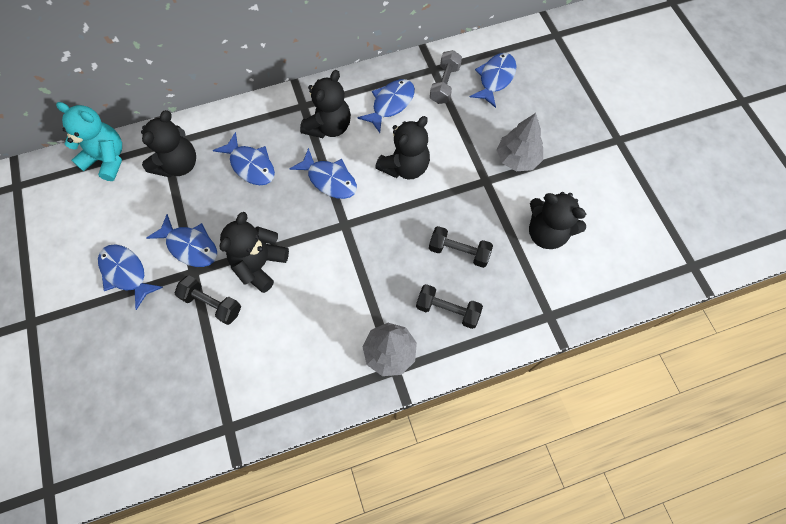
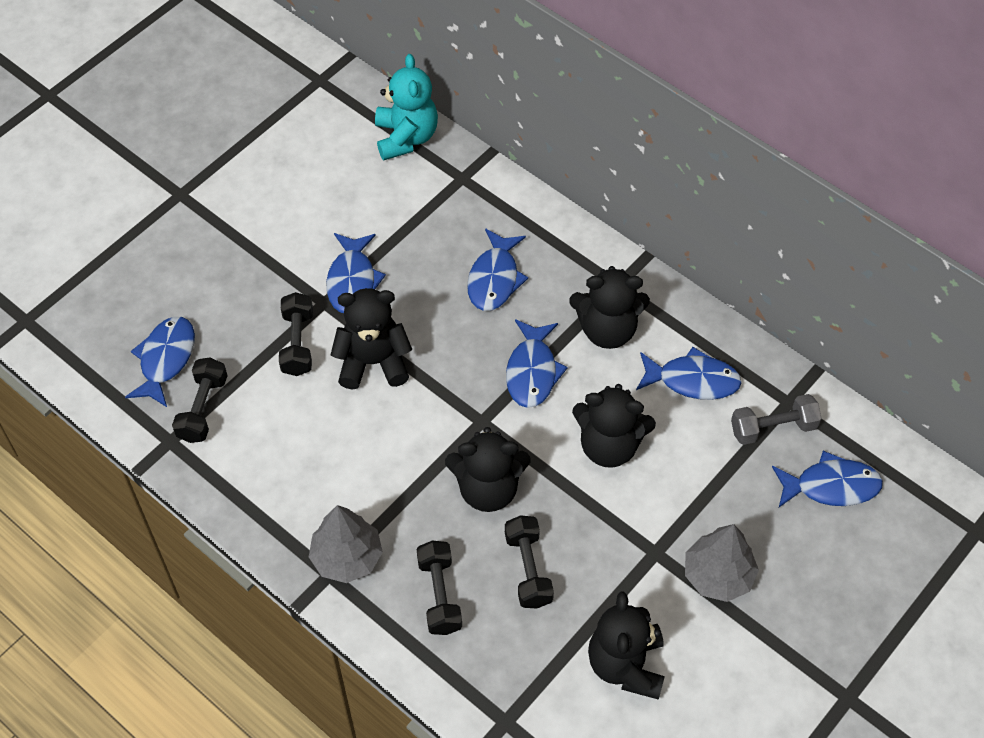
camera: 60 degrees right, 10 degrees down
blue fish [98,244,163,310] -> blue fish moved to [125,317,195,407]
black teddy bear [141,110,196,177] -> black teddy bear moved to [445,427,531,512]
none -> black dumbbell [172,357,228,443]

